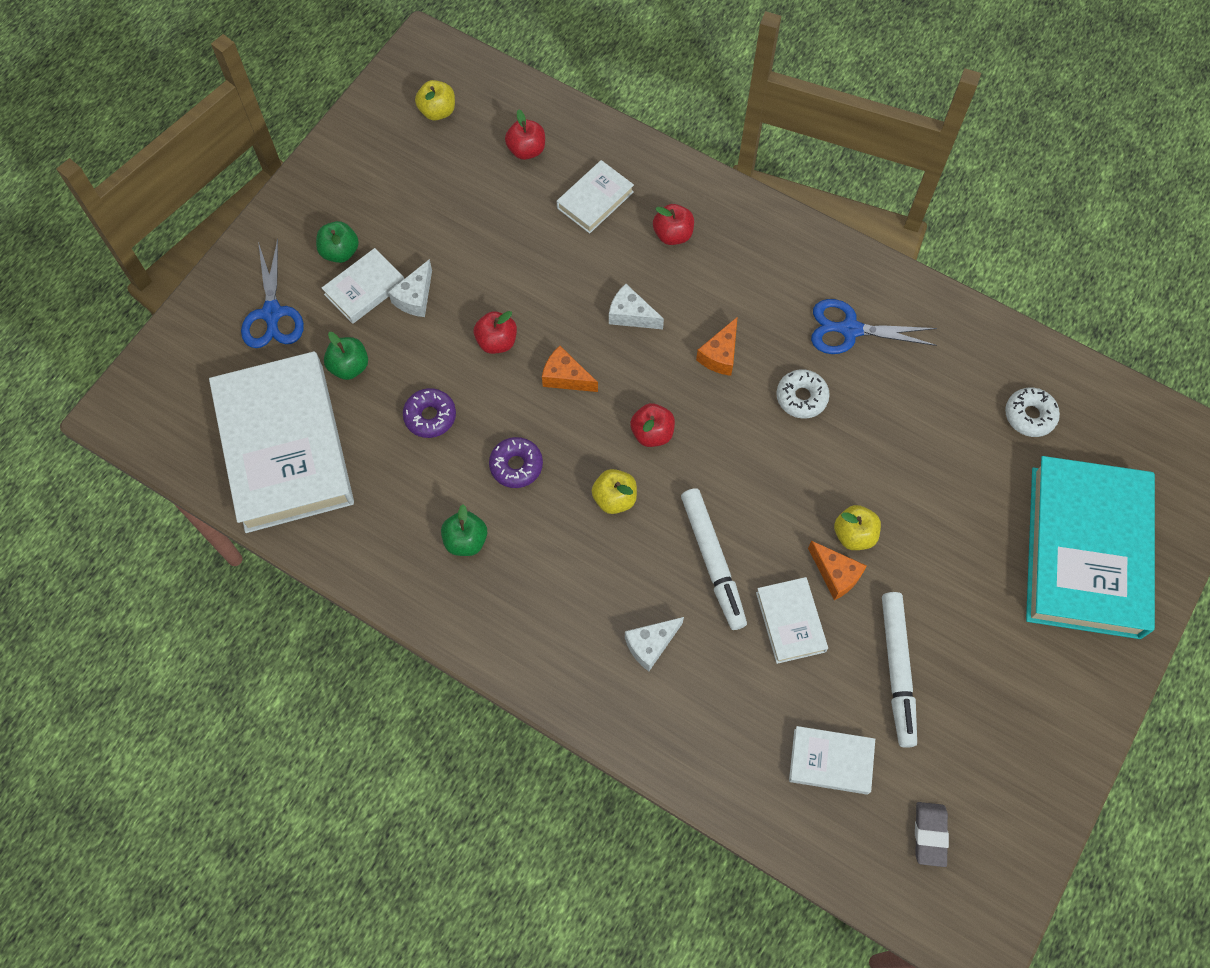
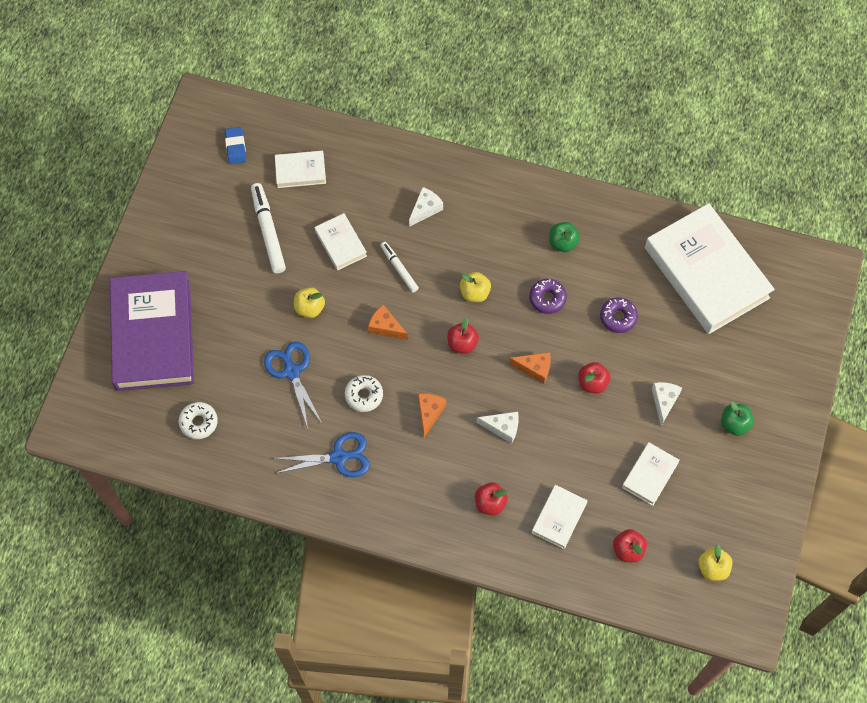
camera: 165 degrees right, 0 degrees up
blue scissors [241,238,304,348] -> blue scissors moved to [264,342,322,428]
white book [322,248,404,324] -> white book moved to [622,442,680,506]
green apple [324,332,368,380] -> none
white marker [681,488,747,630] -> white marker [380,242,419,292], size x0.61
orange cheese [808,541,867,600] -> orange cheese moved to [368,305,408,340]
grey eraser [915,802,949,867] -> blue eraser [225,127,246,164]
turquoise book [1026,456,1155,639] -> purple book [110,271,194,391]

